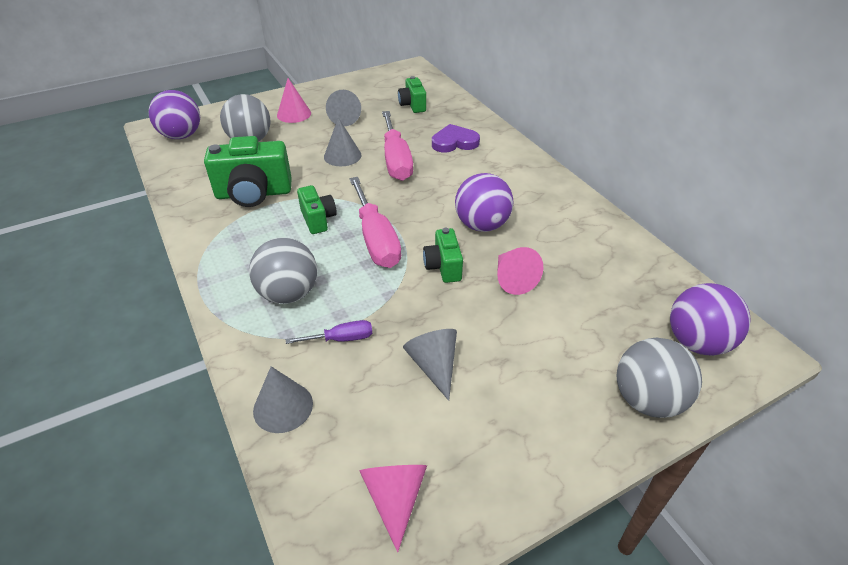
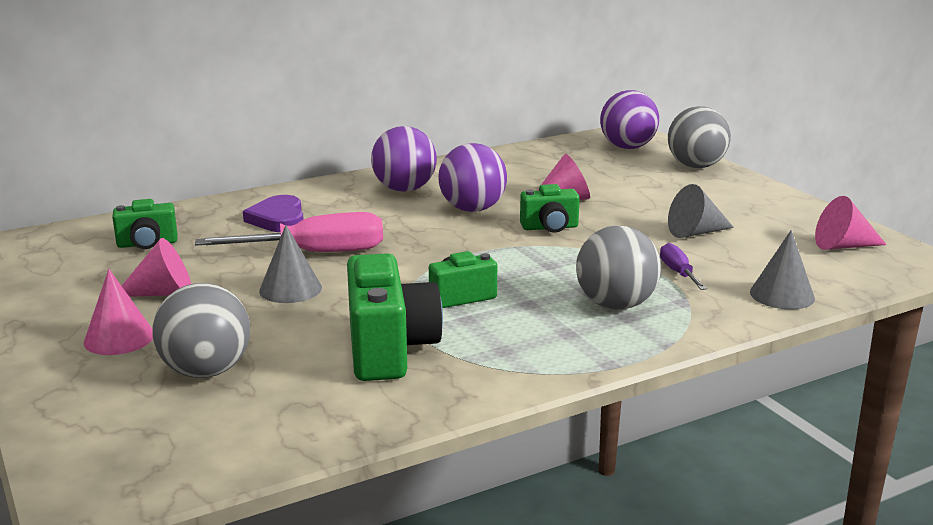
camera: 90 degrees left, 20 degrees down
purple ball [149,90,200,139] -> purple ball moved to [371,126,437,192]
grey cone [326,90,361,126] -> pink cone [122,238,191,297]
pink screwdriver [349,177,401,268] -> none

